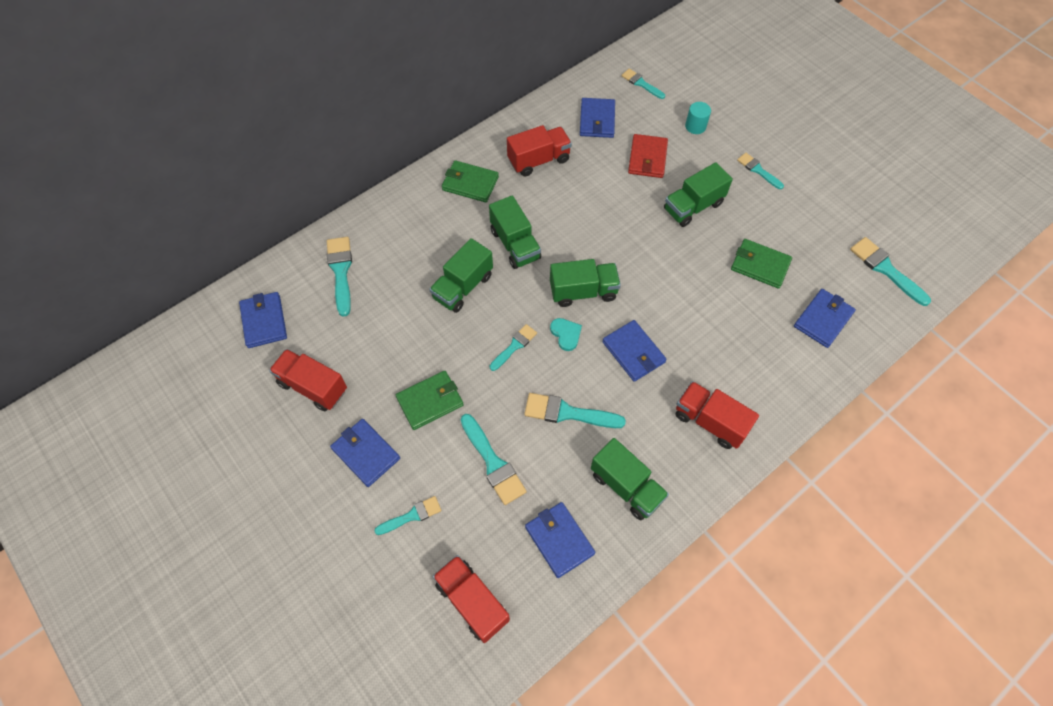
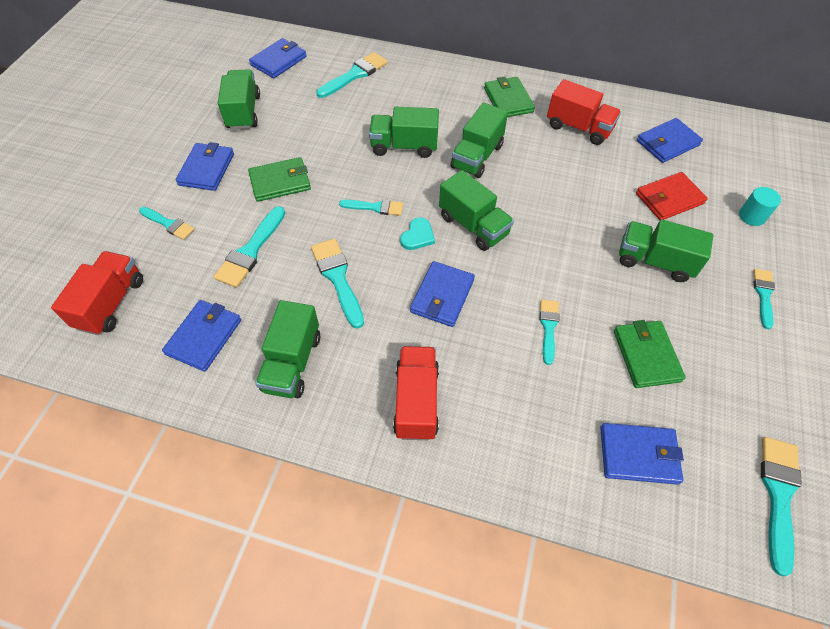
camera: 55 degrees right, 5 degrees down
red truck [269,349,347,411] -> green truck [218,69,260,130]
green wallet [396,371,464,430] -> green wallet turned 45 degrees counterclockwise [248,157,311,202]
turquoise brush [621,69,665,99] -> turquoise brush moved to [540,299,560,365]

